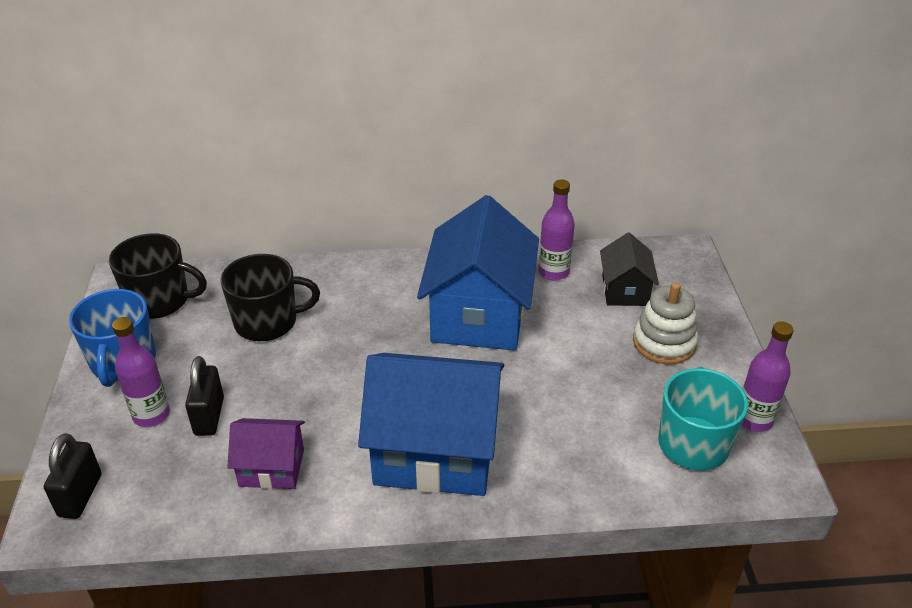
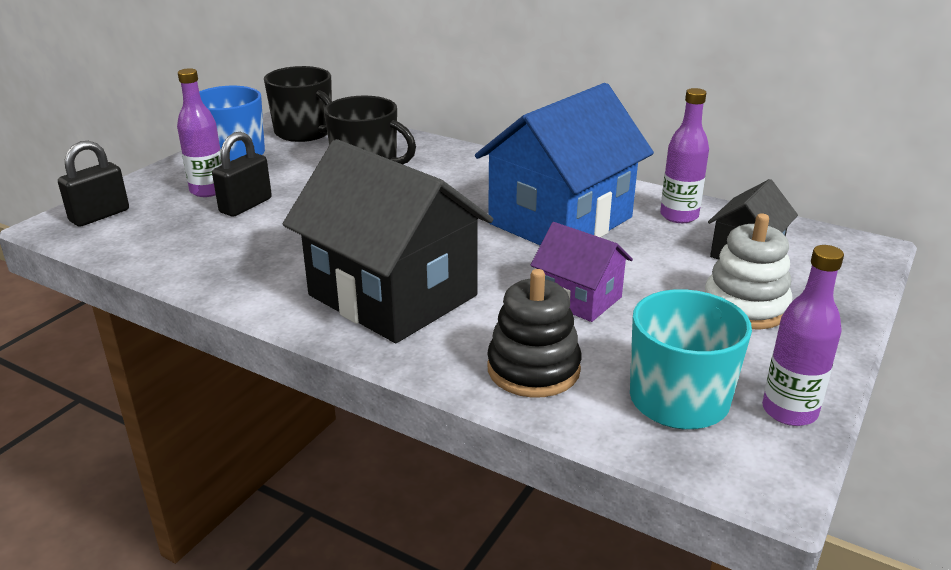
camera: 35 degrees right, 10 degrees down
purple house [227,418,305,489] -> purple house moved to [531,222,633,322]
blue house [358,353,504,496] -> black house [283,139,493,343]
none -> black stacking toy [487,269,581,398]

